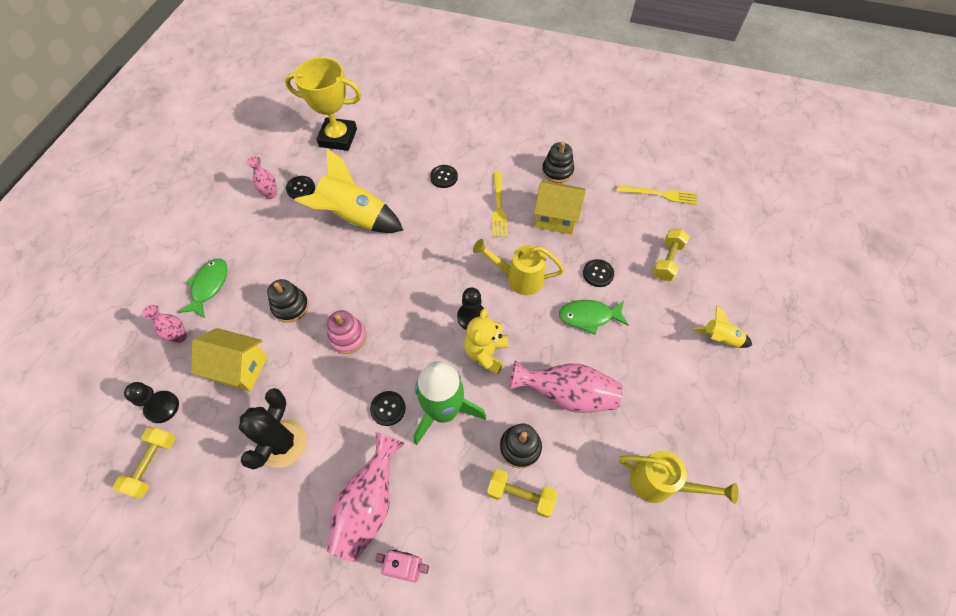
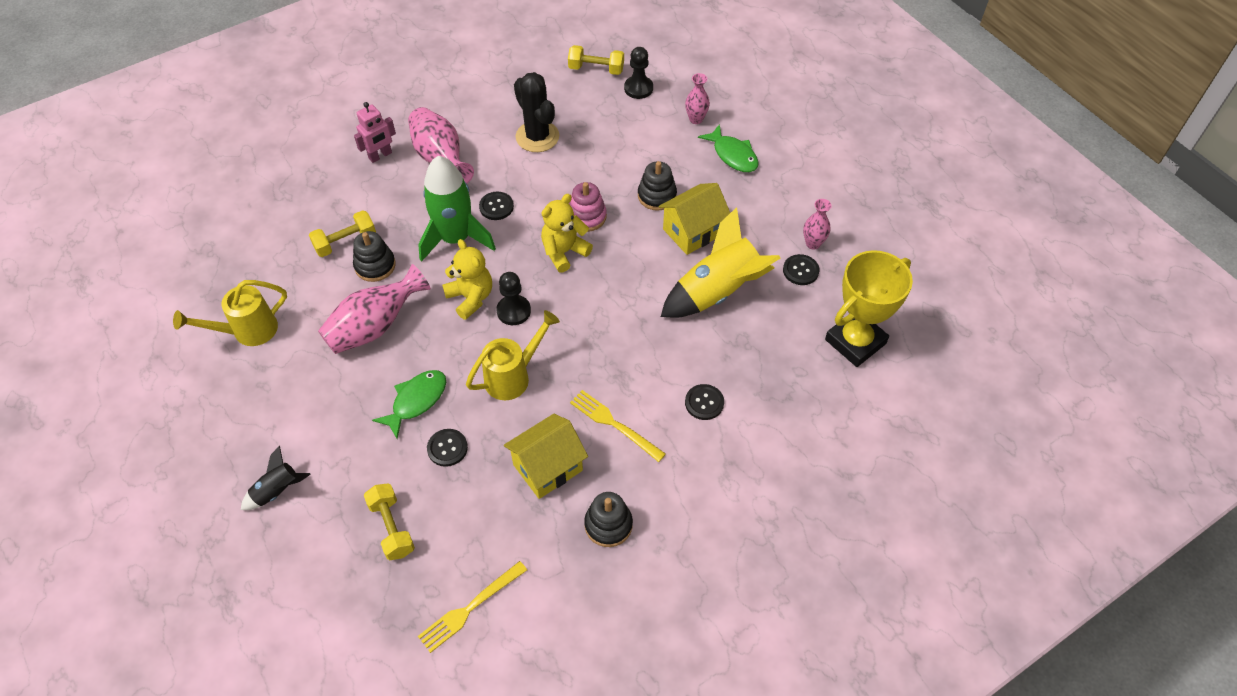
camera: 130 degrees right, 5 degrees down
yellow dumbbell [113,427,175,498] -> yellow dumbbell turned 45 degrees counterclockwise [568,45,624,75]
yellow house [191,328,268,391] -> yellow house moved to [659,183,730,255]
yellow rocket [693,306,752,348] -> black rocket [241,446,311,510]
none -> yellow teddy bear [541,194,593,273]

